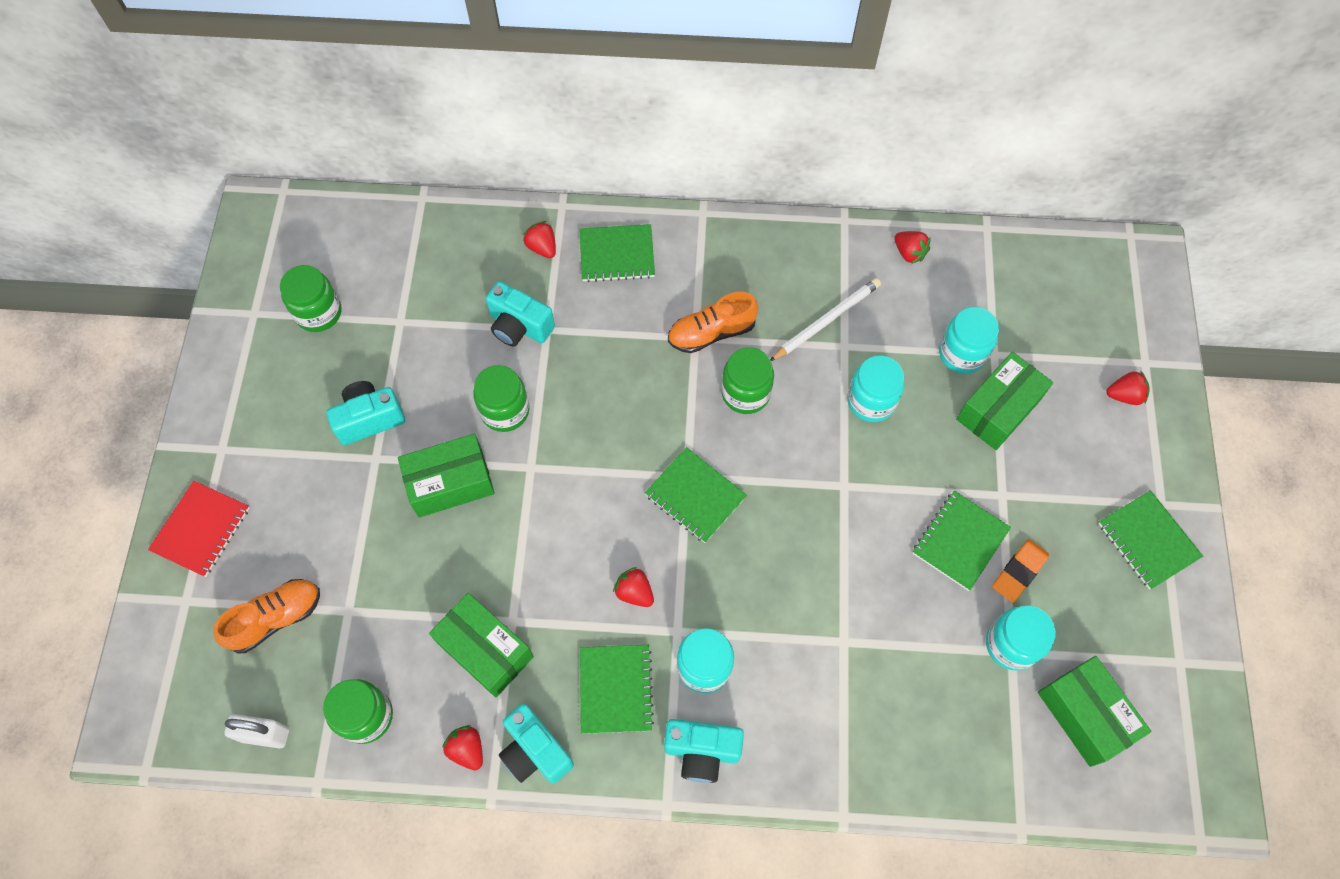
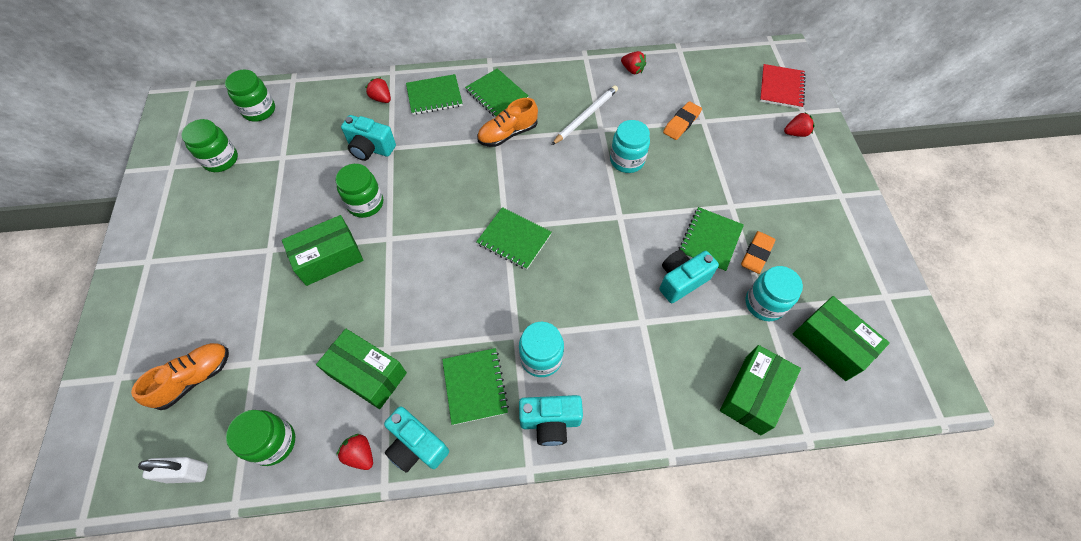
camera: 10 degrees left, 5 degrees down
red notebook [148,481,249,577] -> red notebook moved to [760,64,806,109]
turquoise camera [326,381,405,445] -> turquoise camera moved to [659,250,719,303]
red strawberry [613,567,654,607] -> none
green jar [721,347,774,414] -> green jar moved to [225,69,275,122]
turquoise jar [939,307,999,374] -> orange eraser [663,101,702,140]
green box [956,352,1053,450] -> green box moved to [720,345,801,435]
green notebook [1098,490,1203,590] -> green notebook moved to [465,68,528,118]

